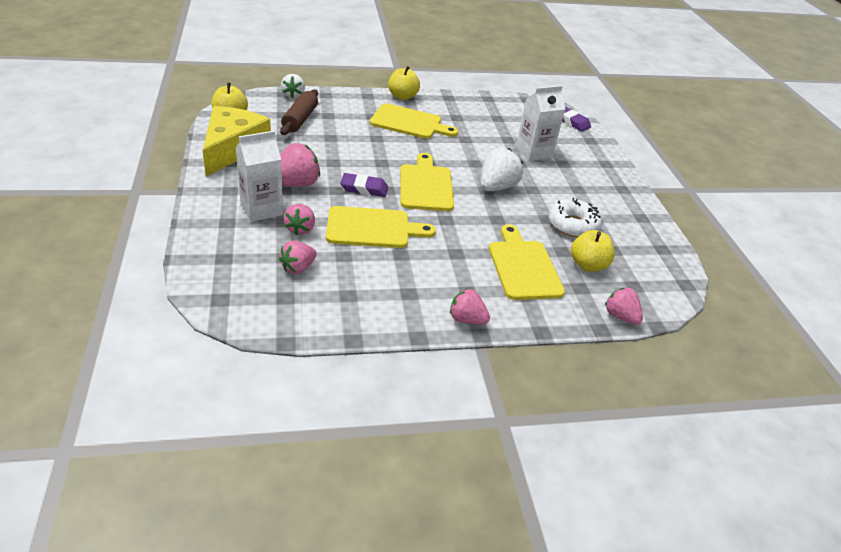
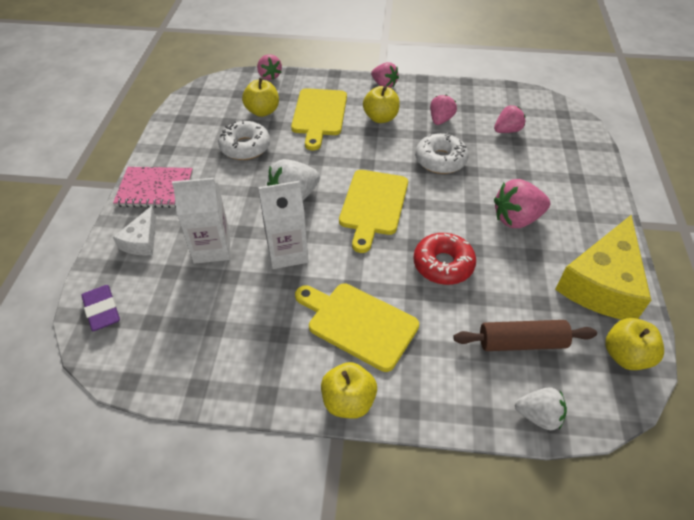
camera: 160 degrees left, 10 degrees up
white carton [236,131,283,222] -> white carton moved to [258,181,309,269]
brown rolling pin [280,89,318,135] -> brown rolling pin turned 60 degrees clockwise [453,320,597,351]
white strawberry [281,74,305,99] -> white strawberry turned 90 degrees clockwise [515,387,567,430]
pink strawberry [284,204,315,235] -> pink strawberry moved to [430,95,457,125]
yellow cutting board [326,206,436,248] -> white donut [415,133,469,174]
purple eraser [340,173,388,197] -> none
none -> pink notebook [113,167,193,208]
none -> white cheese [113,206,156,255]
none -> yellow apple [363,86,400,123]
none -> red donut [413,233,476,285]

